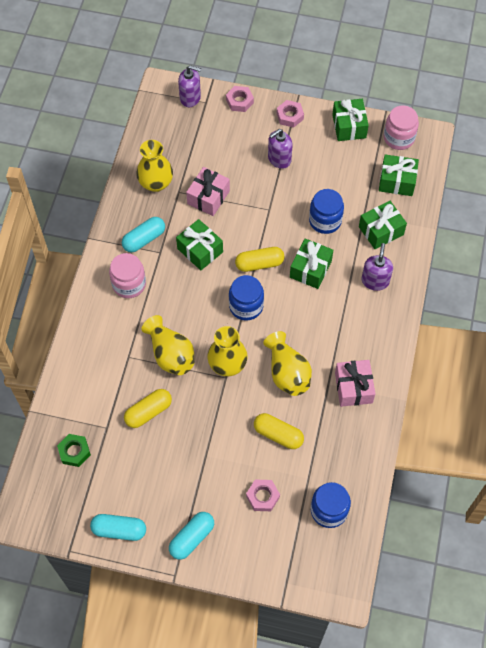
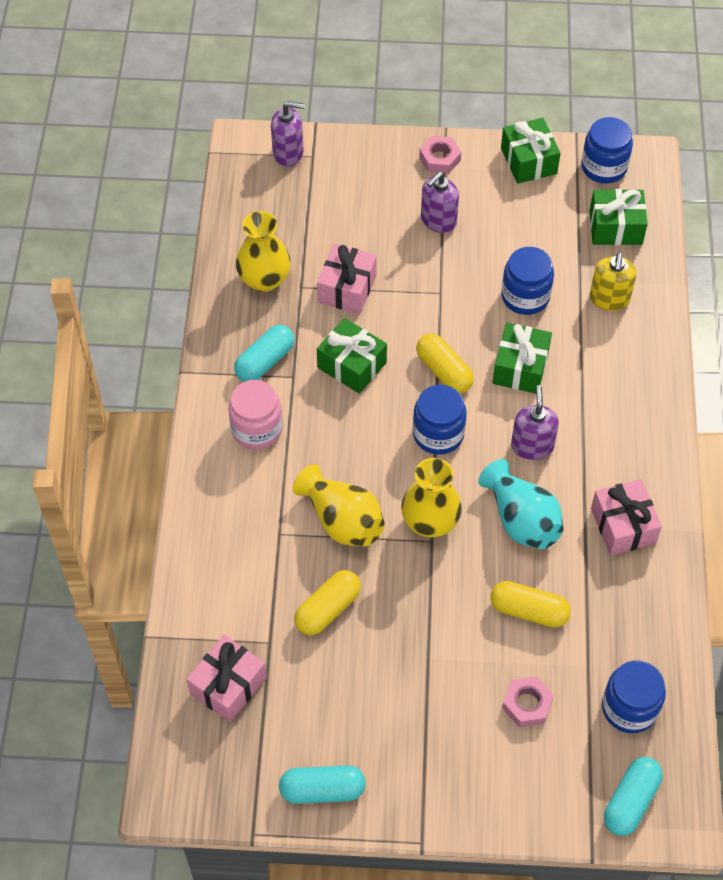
camera: 10 degrees left, 5 degrees down
green nut [57,434,91,467] -> pink gift [187,635,267,722]
turquoise capsule [169,512,214,560] -> turquoise capsule moved to [604,757,663,836]
pink nut [226,86,254,112] -> none
yellow capsule [235,247,284,272] -> yellow capsule turned 75 degrees clockwise [416,333,474,393]
yellow vase [263,331,312,396] -> turquoise vase [478,459,563,549]
green gift [359,201,407,249] -> yellow soap dispenser [590,252,636,311]
purple soap dispenser [362,243,393,291] -> purple soap dispenser moved to [511,385,559,460]
pink jar [384,106,419,150] -> blue jar [581,117,633,184]

